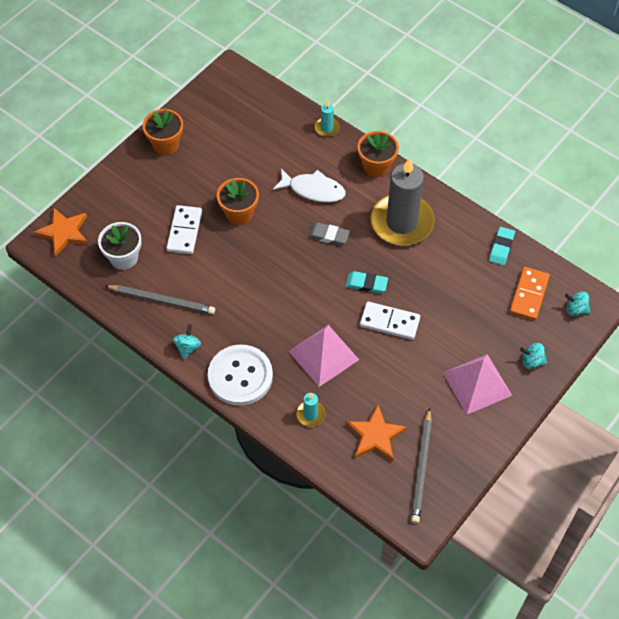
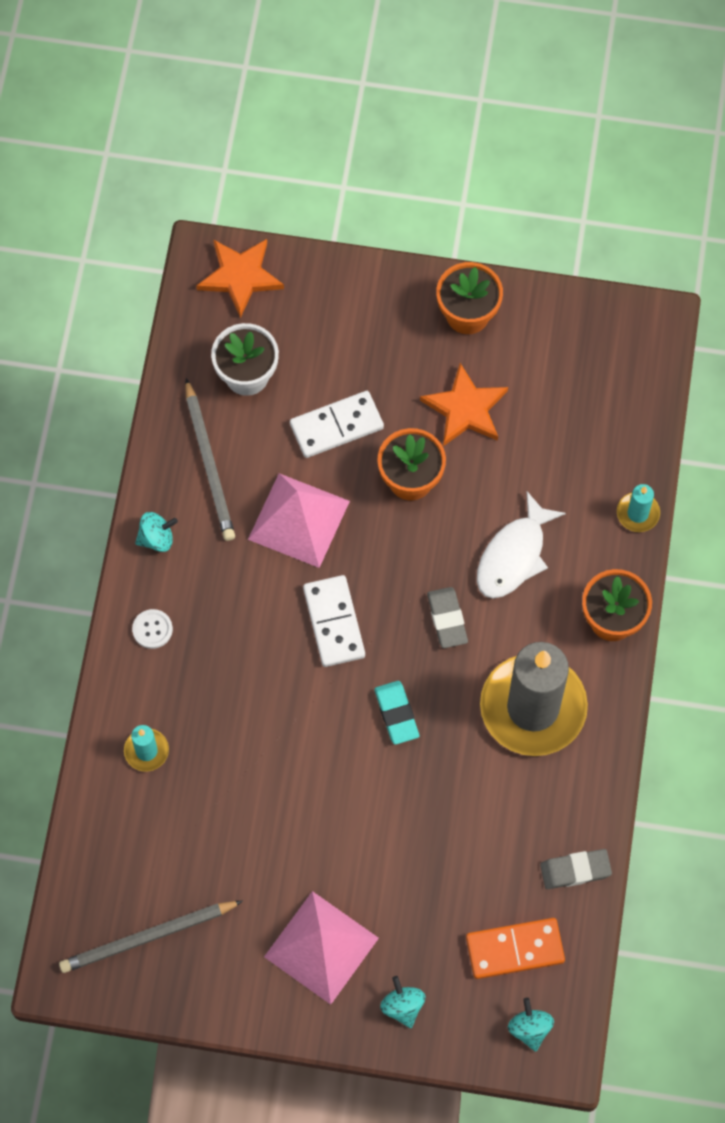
camera: 60 degrees right, 10 degrees up
white button [208,345,273,406] -> white button [132,609,173,649], size x0.40
white fish [273,168,346,202] -> white fish turned 45 degrees clockwise [477,491,566,599]
pink pyramid [289,325,359,387] -> pink pyramid moved to [248,473,350,568]
orange star [346,405,407,461] -> orange star moved to [420,363,508,446]
white domino [360,302,420,340] -> white domino moved to [303,575,365,667]
turquoise eraser [489,227,515,265] -> grey eraser [540,849,612,889]

